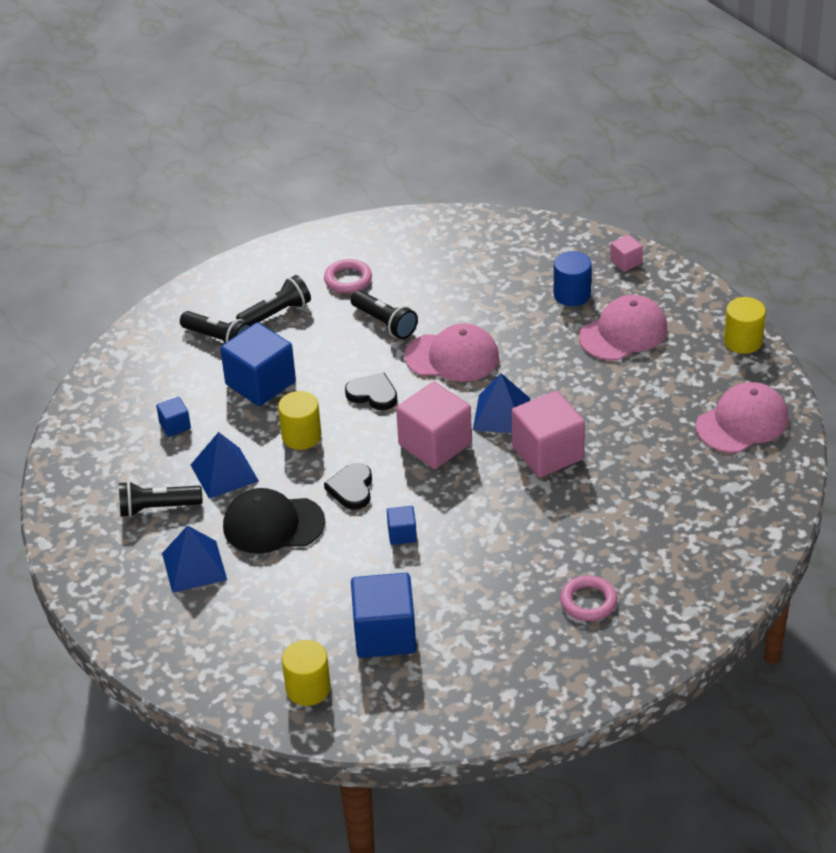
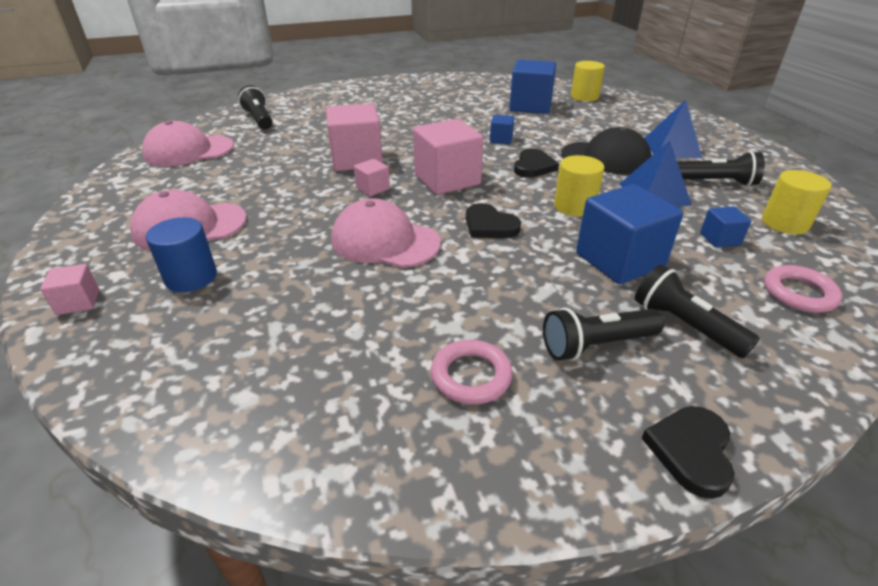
camera: 165 degrees left, 5 degrees down
black flashlight [350,290,418,339] -> black flashlight moved to [238,85,273,130]
blue pyramid [473,373,530,433] -> pink cube [354,159,390,196]
pink ring [560,576,617,621] -> pink ring moved to [764,265,843,313]
yellow cylinder [724,297,766,354] -> yellow cylinder moved to [762,170,831,234]
none -> black heart [641,406,735,499]

